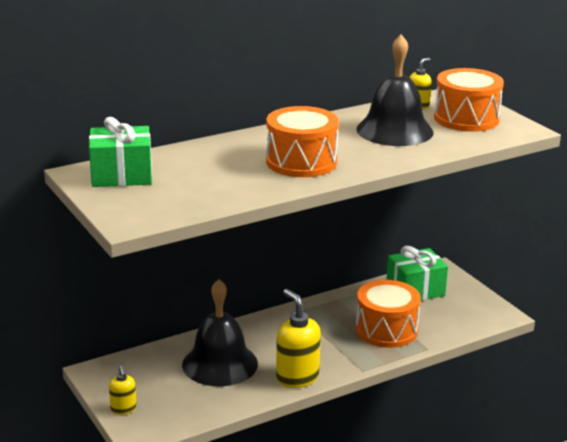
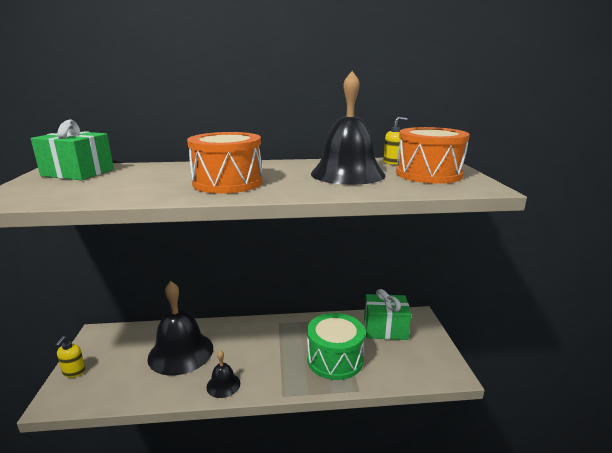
camera: 25 degrees right, 5 degrees down
yellow soap dispenser [276,289,321,388] -> black bell [207,350,240,398]
orange drum [356,280,421,348] -> green drum [307,313,365,380]

